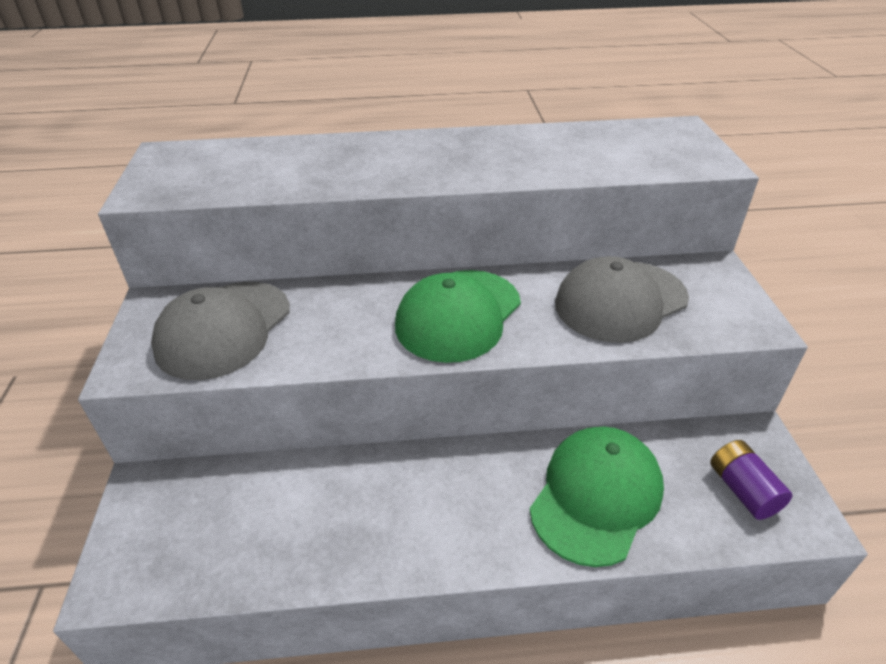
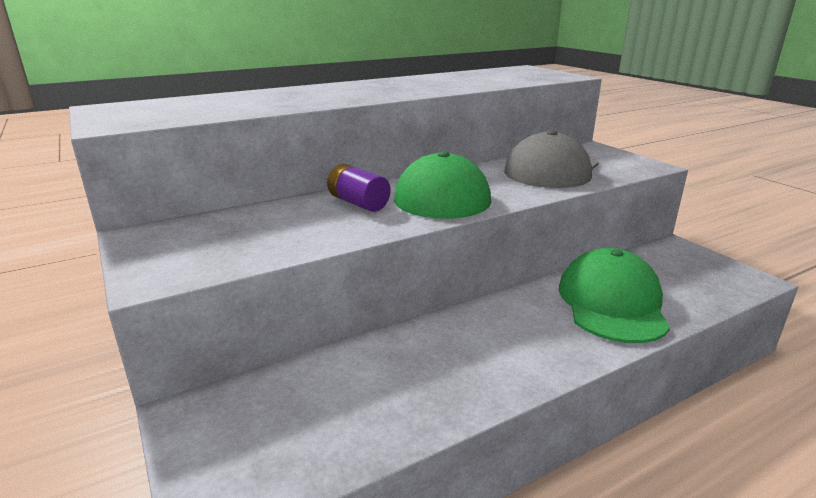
camera: 25 degrees left, 15 degrees down
grey cap [151,282,290,380] -> none
purple battery [710,440,793,520] -> purple battery moved to [327,164,391,212]

